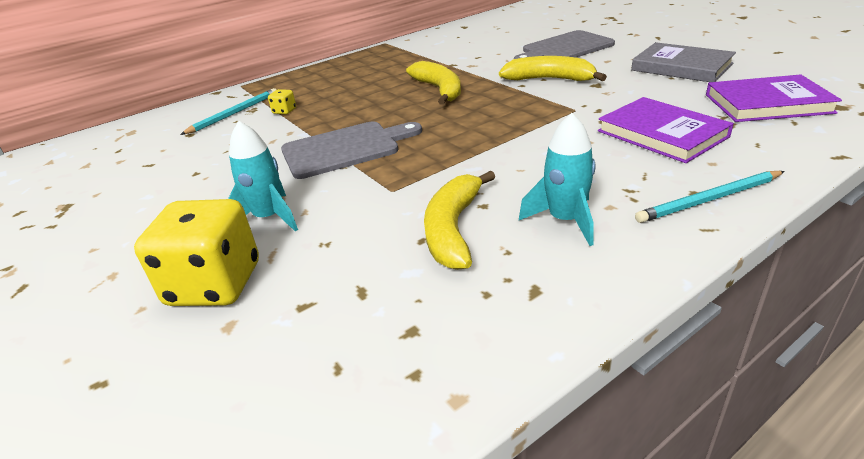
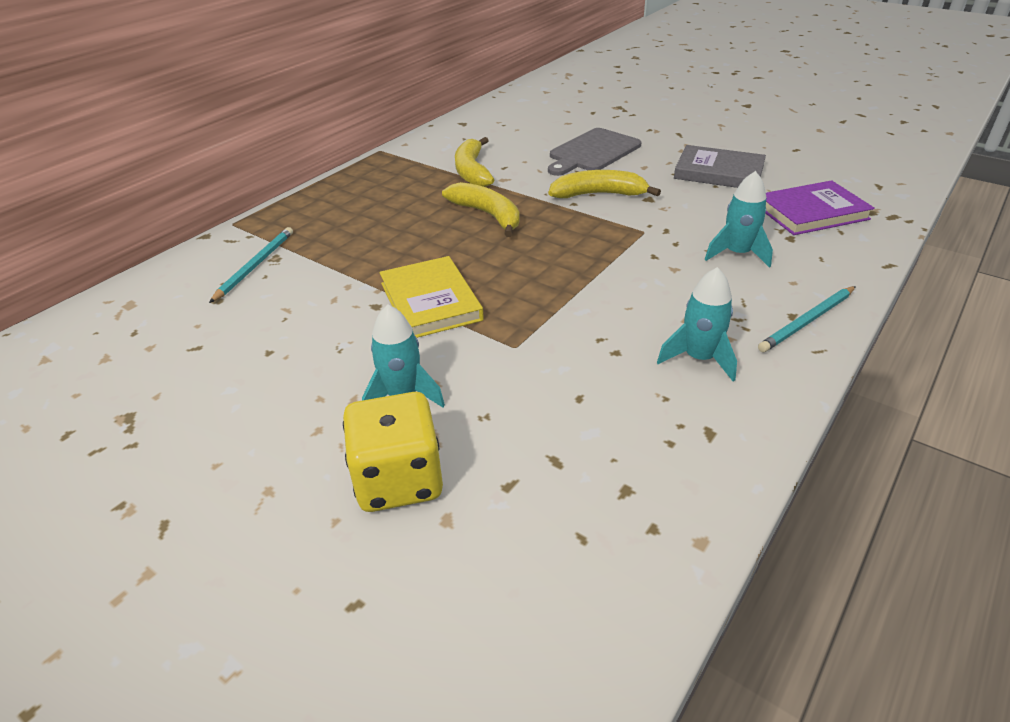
camera: 20 degrees left, 5 degrees up
yellow dice [268,89,296,114] -> none
grey cutting board [281,121,422,179] -> yellow book [379,256,484,338]
yellow banana [424,170,495,270] -> yellow banana moved to [455,137,494,187]
purple book [598,97,734,163] -> turquoise rocket [705,171,773,268]

